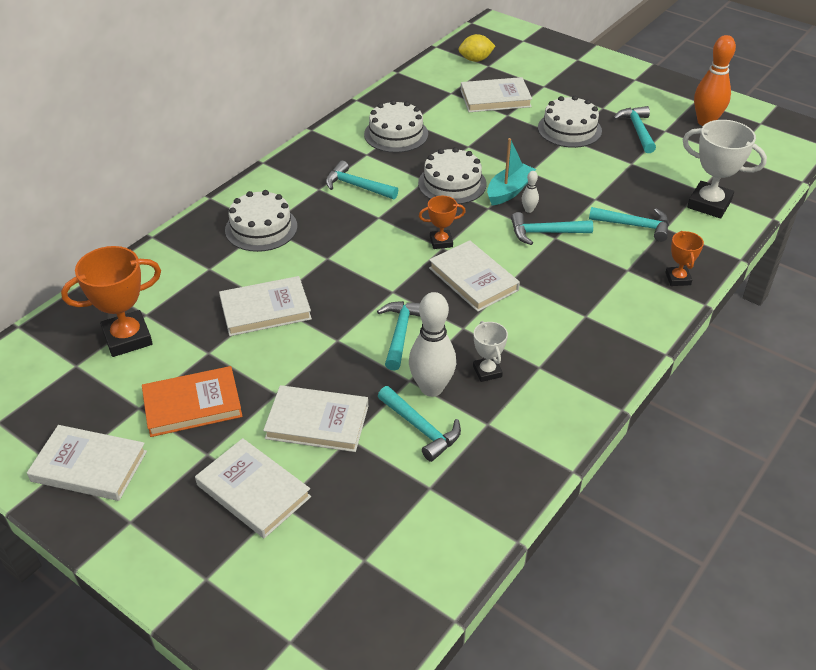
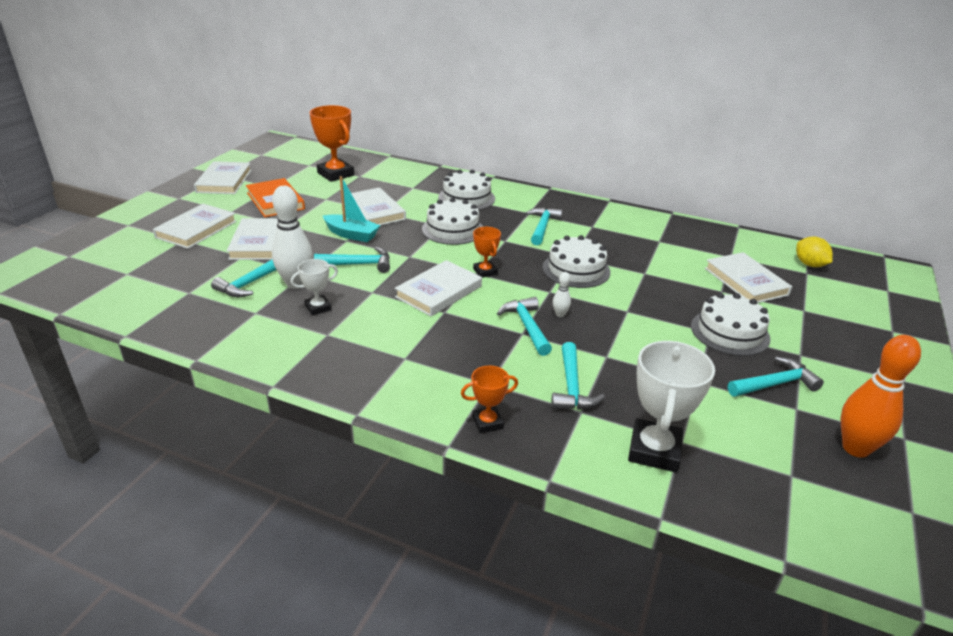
camera: 75 degrees right, 10 degrees down
white cake [364,100,428,153] -> white cake moved to [422,198,483,245]
turquoise boat [487,138,536,206] -> turquoise boat moved to [323,176,380,242]

